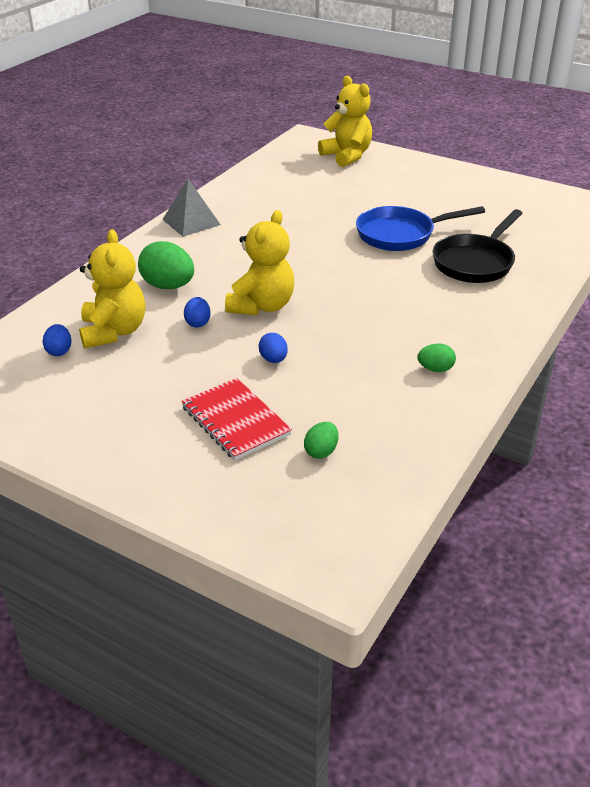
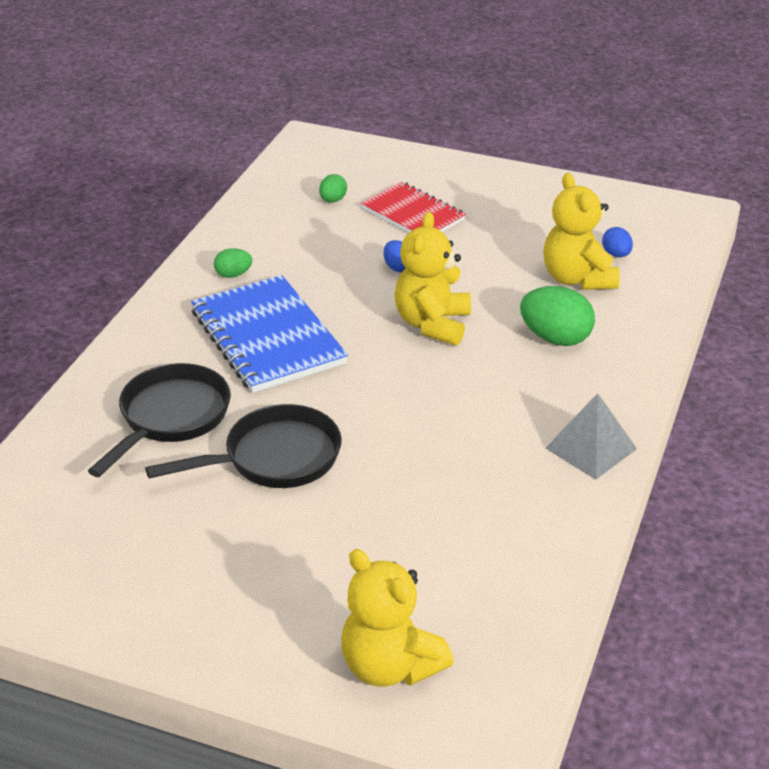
camera: 170 degrees right, 0 degrees up
blue egg [184,297,211,328] -> none
blue pan [356,206,485,251] -> black pan [145,404,342,488]
none -> blue notebook [191,275,348,393]

